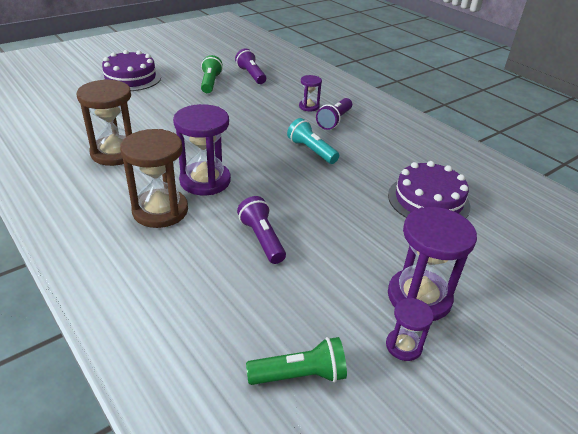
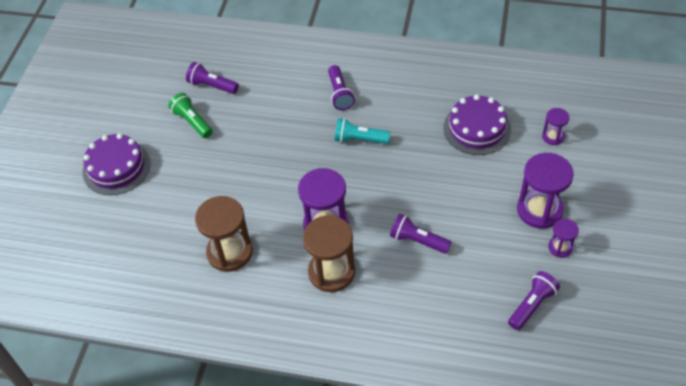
camera: 35 degrees left, 15 degrees up
green flashlight [246,337,347,385] -> purple flashlight [508,271,560,330]
purple hourglass [299,75,322,112] -> purple hourglass moved to [542,108,570,145]

